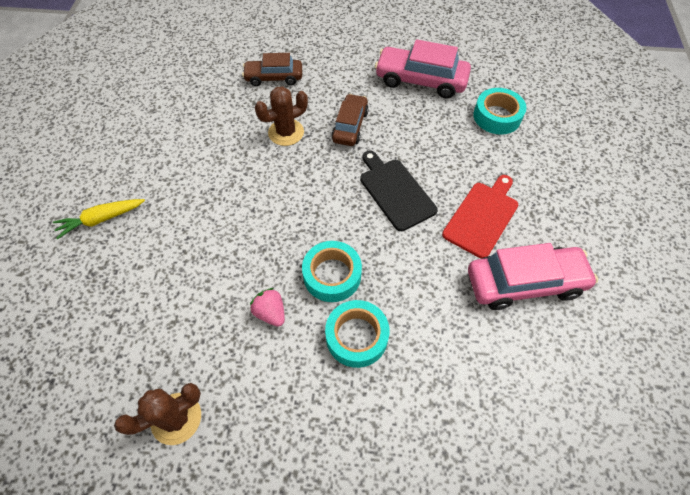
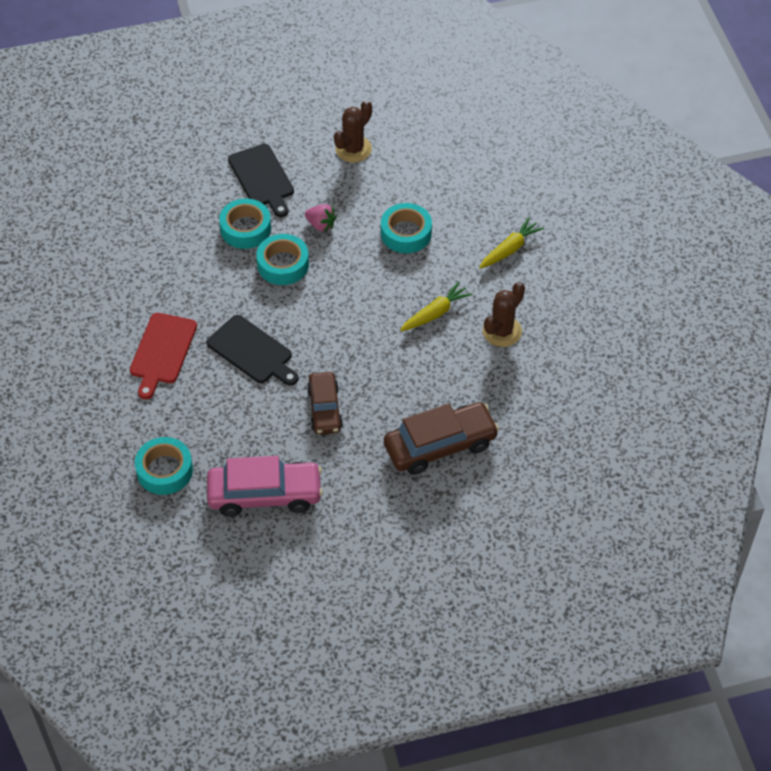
camera: 160 degrees right, 5 degrees down
brown car [242,53,302,86] -> brown car [384,402,499,475], size x1.55
brown cactus [255,86,308,146] -> brown cactus moved to [483,282,525,347]
pink car [468,243,598,310] -> none
none -> black cutting board [228,144,294,217]
none -> turquoise tape [381,203,432,253]
none -> yellow carrot [400,282,473,331]

